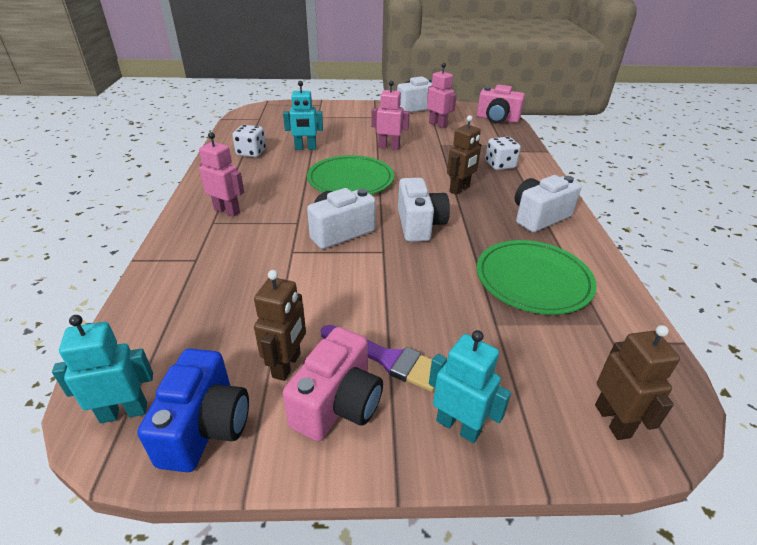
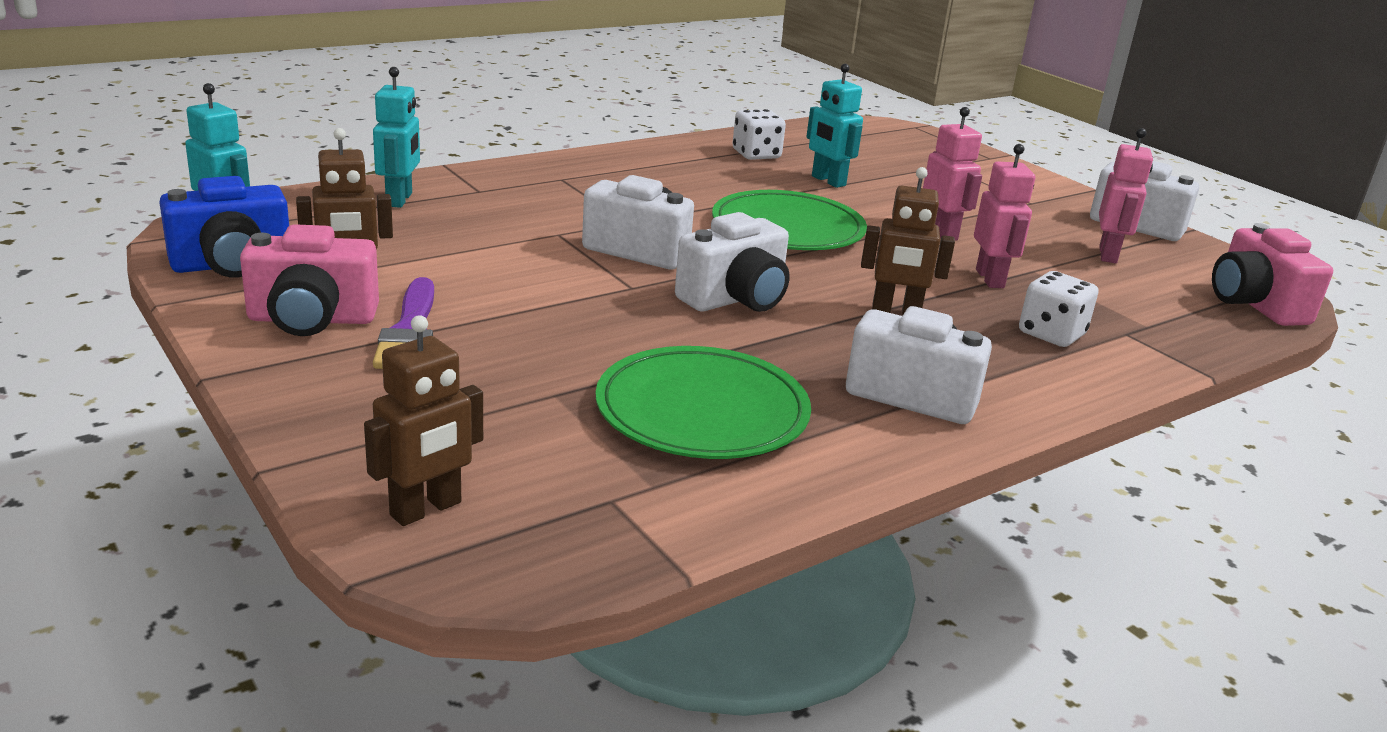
camera: 55 degrees right, 10 degrees down
pink robot [199,132,244,217] -> pink robot moved to [974,144,1035,288]
turquoise robot [429,330,511,443] -> turquoise robot moved to [373,67,420,208]

